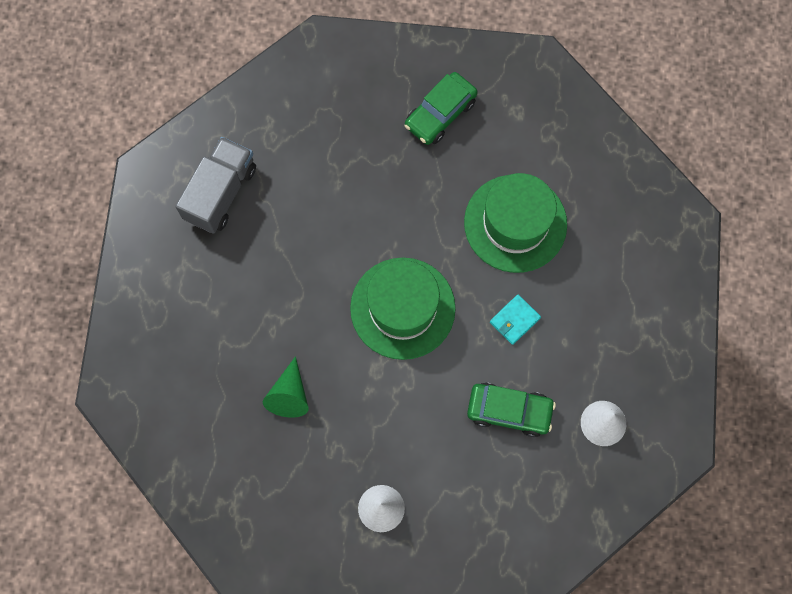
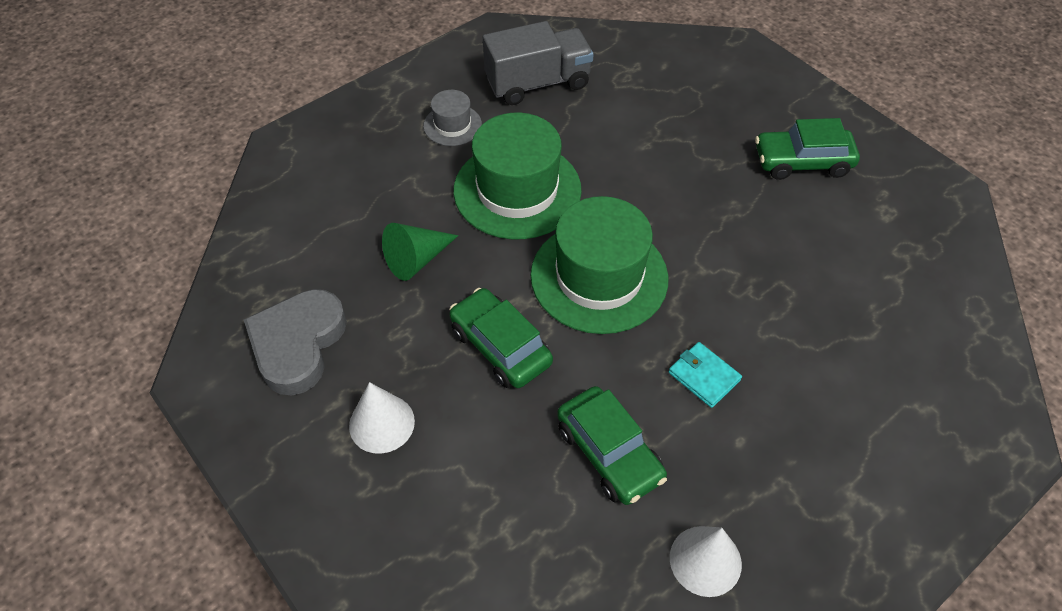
camera: 45 degrees right, 20 degrees down
green hat [464,173,567,273] -> green hat moved to [453,113,582,239]
turquoise wallet [490,295,541,345] -> turquoise wallet turned 45 degrees clockwise [669,342,742,408]
none -> grey heart [244,289,347,396]
none -> grey hat [423,90,482,146]
none -> green car [449,288,553,388]

